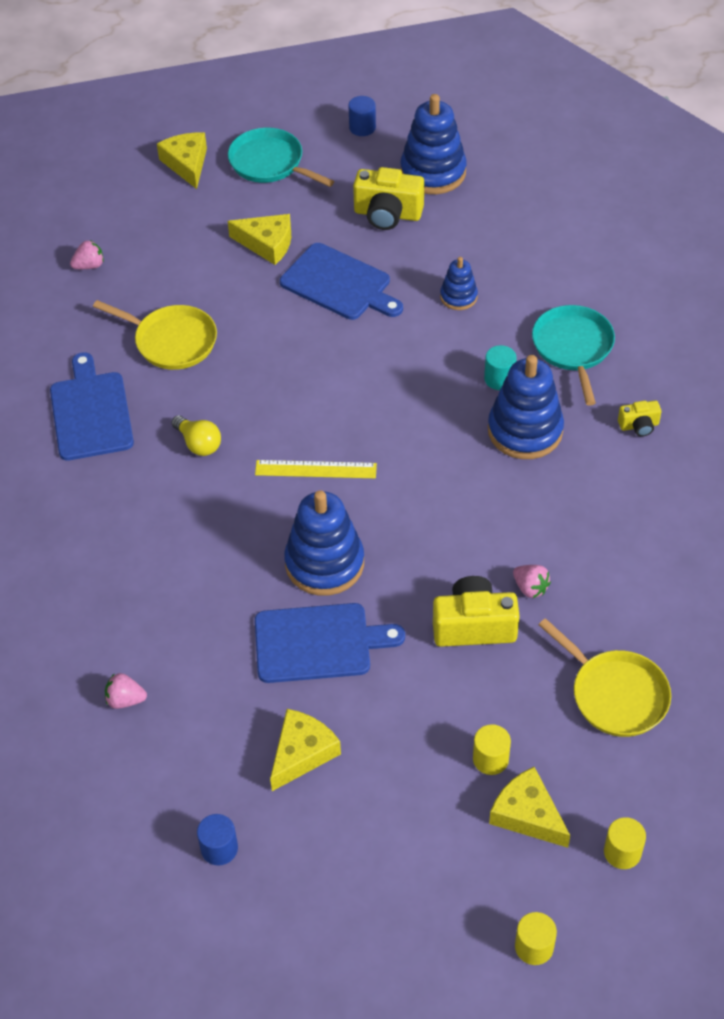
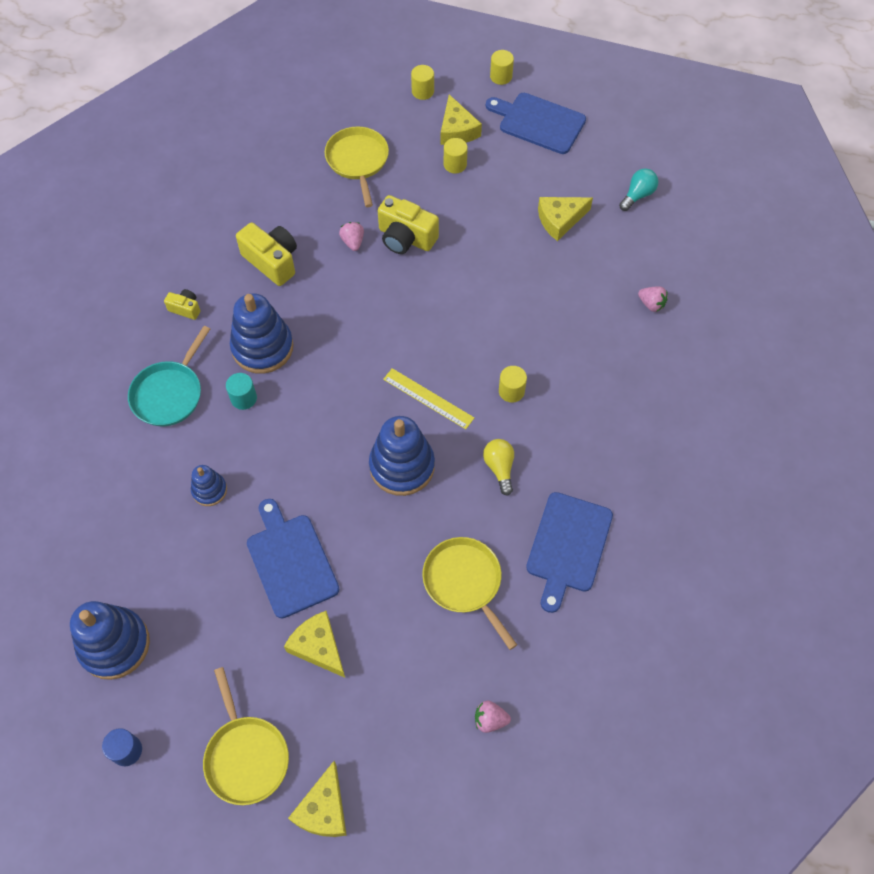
camera: 150 degrees left, 10 degrees up
blue cylinder [197,814,238,865] -> turquoise light bulb [619,168,658,211]
turquoise pan [228,128,334,187] -> yellow pan [203,667,289,805]
blue cutting board [255,603,405,683] -> blue cutting board moved to [486,93,586,154]
blue stacking toy [284,490,364,596] -> blue stacking toy moved to [369,416,435,496]
yellow camera [353,167,424,230] -> yellow camera moved to [236,222,297,286]
none -> yellow cylinder [499,366,527,403]

